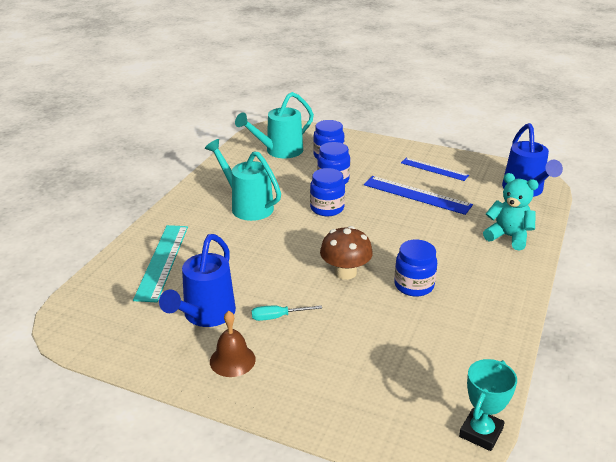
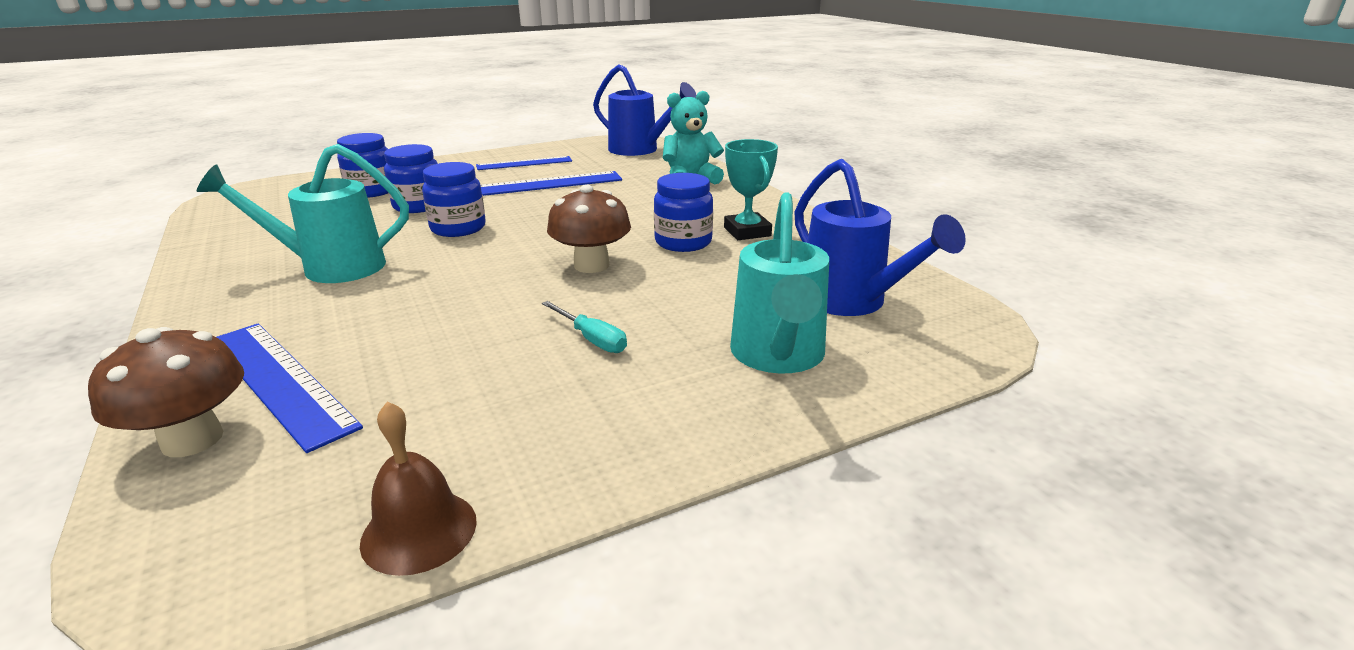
camera: 50 degrees left, 5 degrees down
turquoise ruler [133,225,188,303] -> blue ruler [216,324,363,453]
blue watering can [159,234,236,327] -> blue watering can moved to [794,159,966,316]
brown bell [210,311,256,377] -> brown bell moved to [360,401,477,576]
turquoise watering can [235,92,314,158] -> turquoise watering can moved to [730,192,829,374]
turquoise screwdriver [252,305,322,321] -> turquoise screwdriver turned 75 degrees counterclockwise [542,301,627,353]
turquoise trophy [459,359,517,451] -> turquoise trophy moved to [724,139,778,240]
none -> brown mushroom [88,327,244,457]

